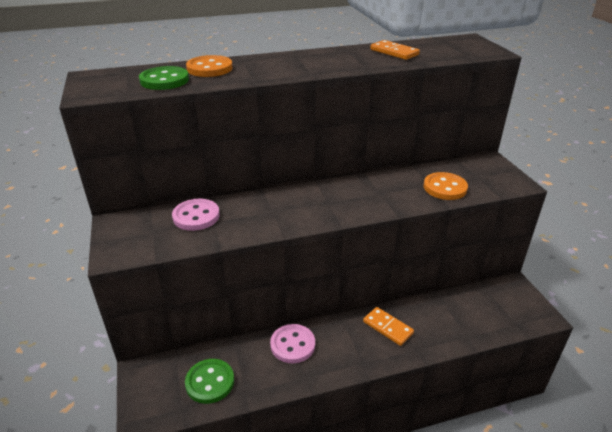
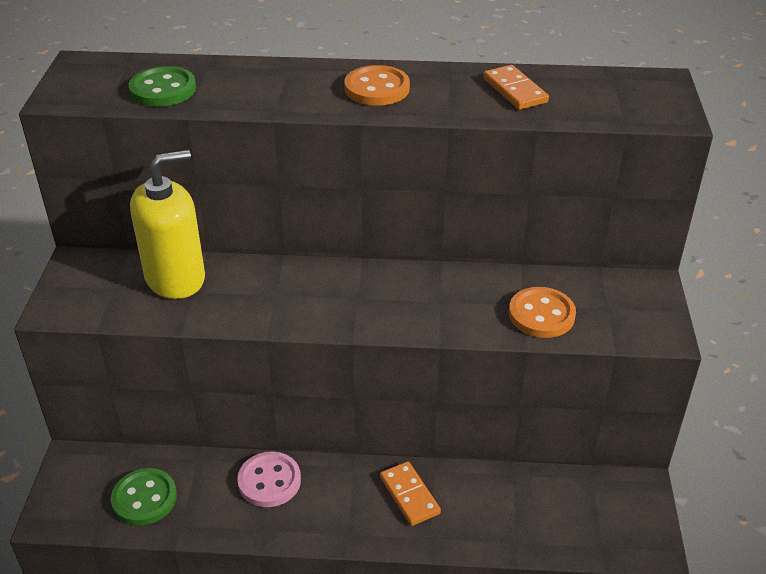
camera: 20 degrees right, 5 degrees up
pink button [172,199,220,231] -> yellow soap dispenser [130,150,205,299]
orange button [186,55,233,77] -> orange button moved to [344,65,410,106]

